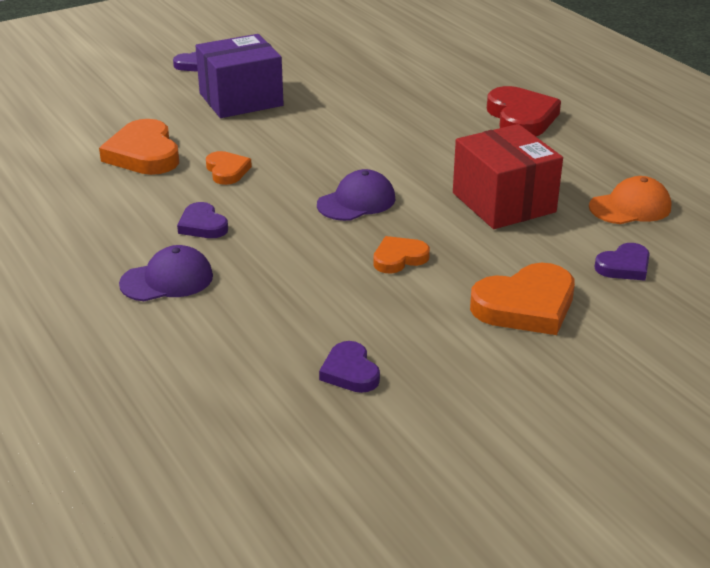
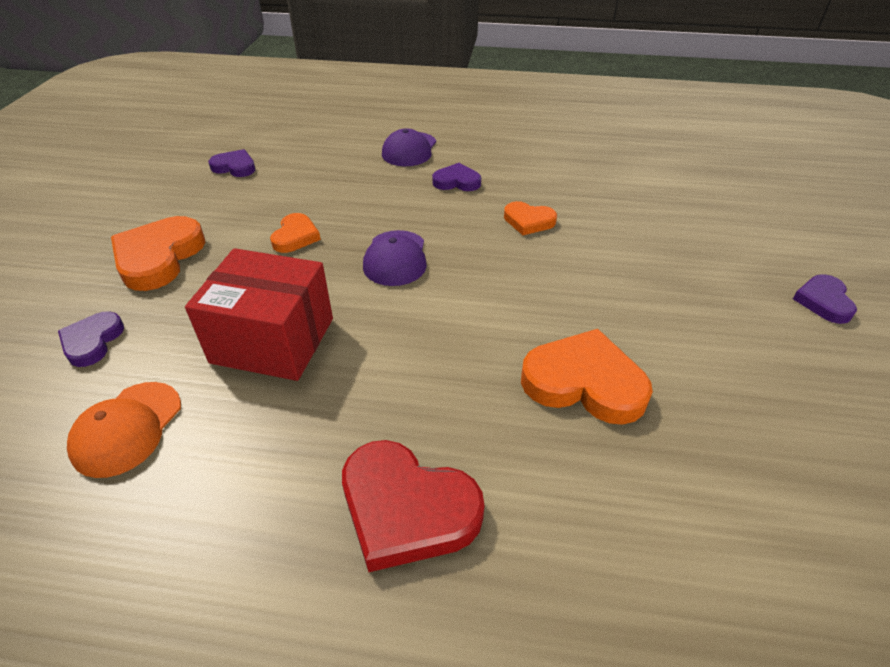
camera: 130 degrees right, 10 degrees up
orange heart [99,119,179,175] -> orange heart moved to [521,329,653,425]
purple box [195,34,284,118] -> none

